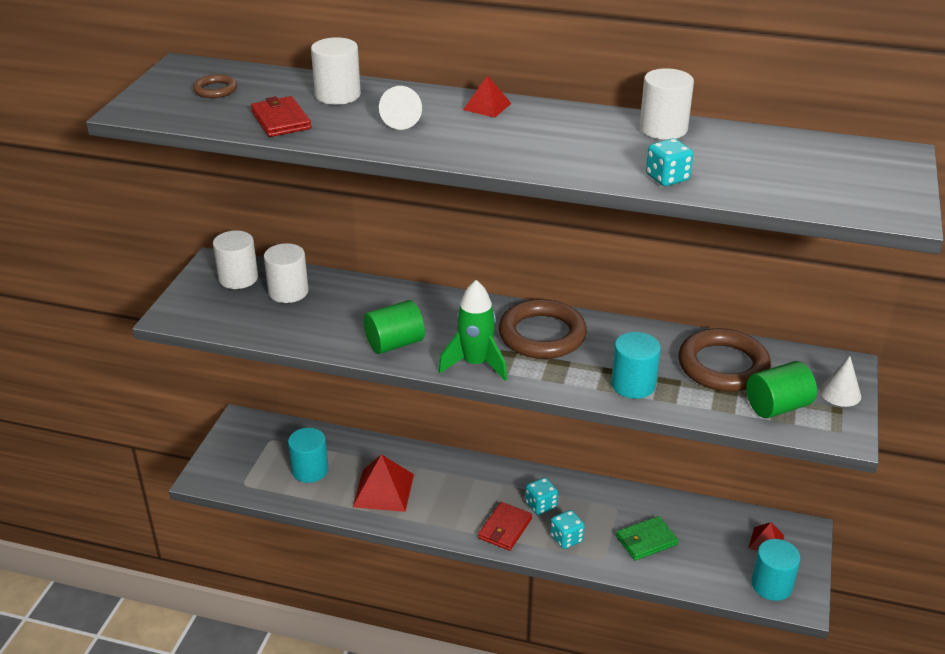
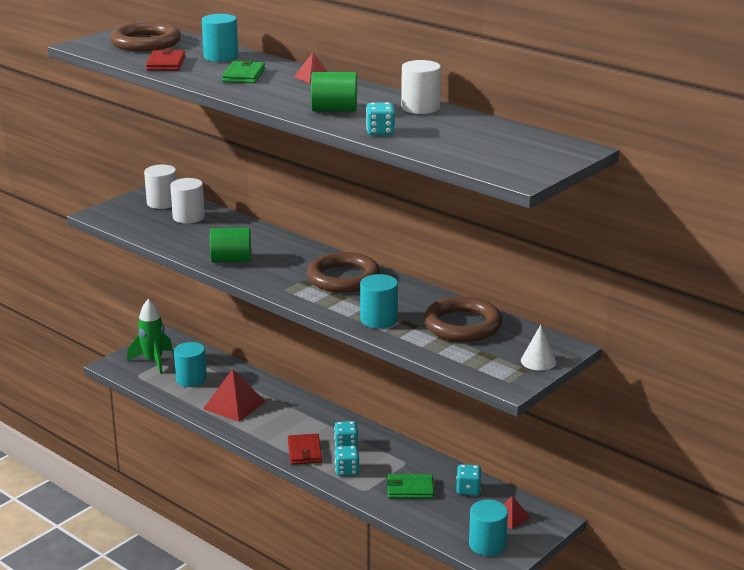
camera: 25 degrees right, 10 degrees down
brown ring [193,74,237,98] -> brown ring [110,22,181,51], size x2.16
white cylinder [311,37,361,105] -> turquoise cylinder [202,14,238,62]
white cone [379,86,422,130] -> green wallet [222,60,265,83]
green rocket [438,280,507,381] -> green rocket moved to [127,299,173,374]
red wallet [478,502,532,551] -> red wallet turned 60 degrees counterclockwise [288,434,322,465]
green cylinder [746,361,817,418] -> green cylinder moved to [311,72,357,112]
none -> turquoise dice [456,464,482,495]

